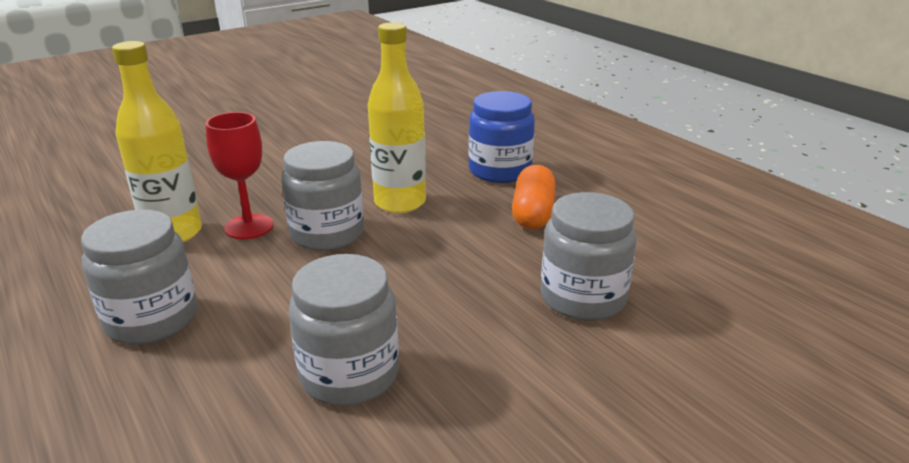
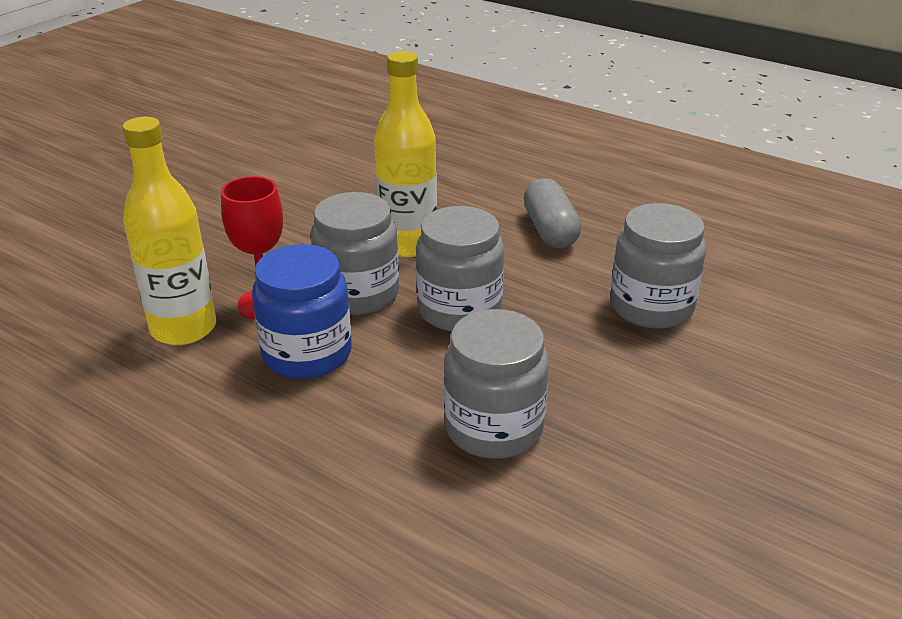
camera: 20 degrees left, 5 degrees up
grey jar [81,209,197,345] -> grey jar moved to [416,206,504,331]
blue jar [468,91,535,183] -> blue jar moved to [252,244,352,379]
orange capsule [512,165,556,229] -> grey capsule [524,178,581,248]

